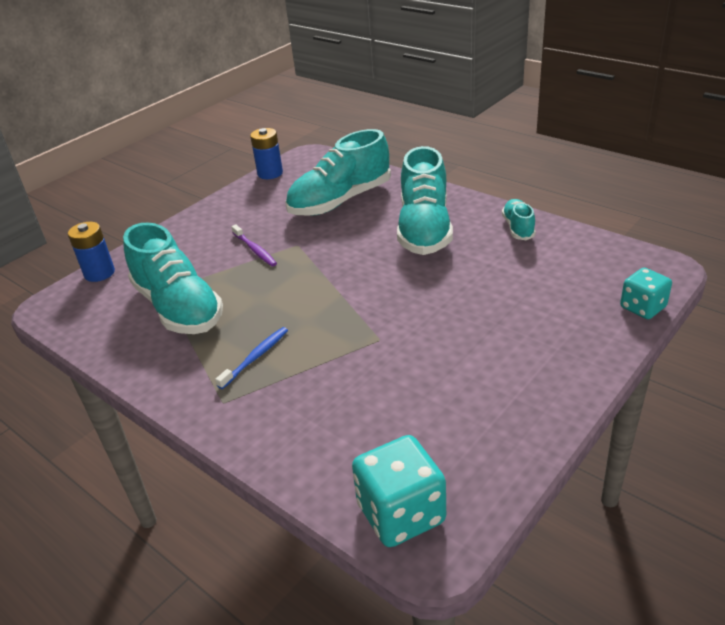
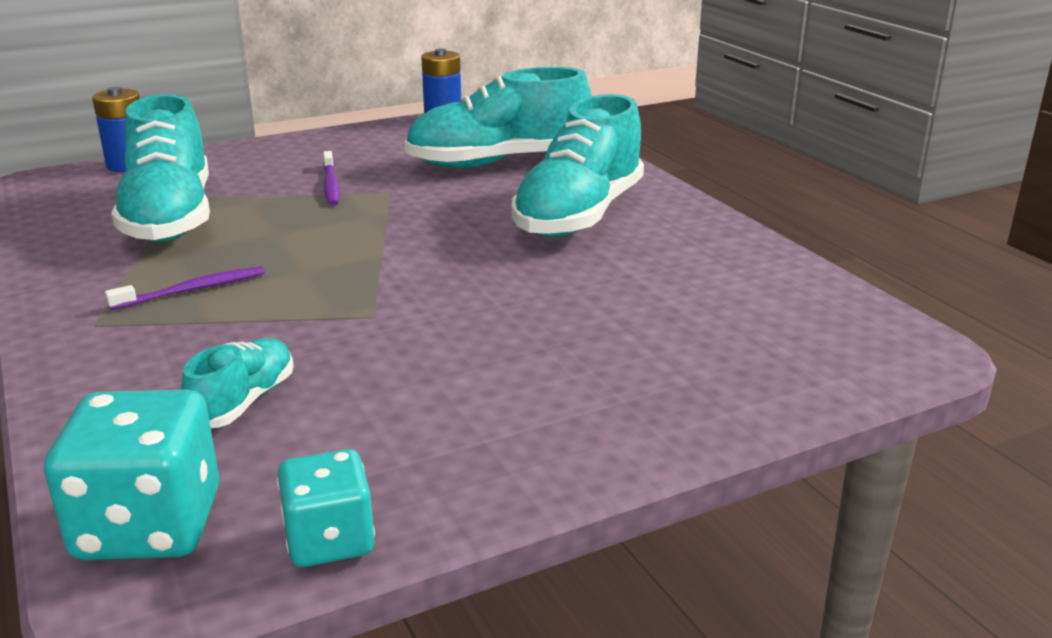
camera: 20 degrees right, 10 degrees down
blue toothbrush [215,327,288,389] -> purple toothbrush [105,266,265,310]
turquoise shoe [502,199,536,240] -> turquoise shoe moved to [181,338,294,428]
turquoise dice [620,268,672,319] -> turquoise dice moved to [277,449,375,567]

